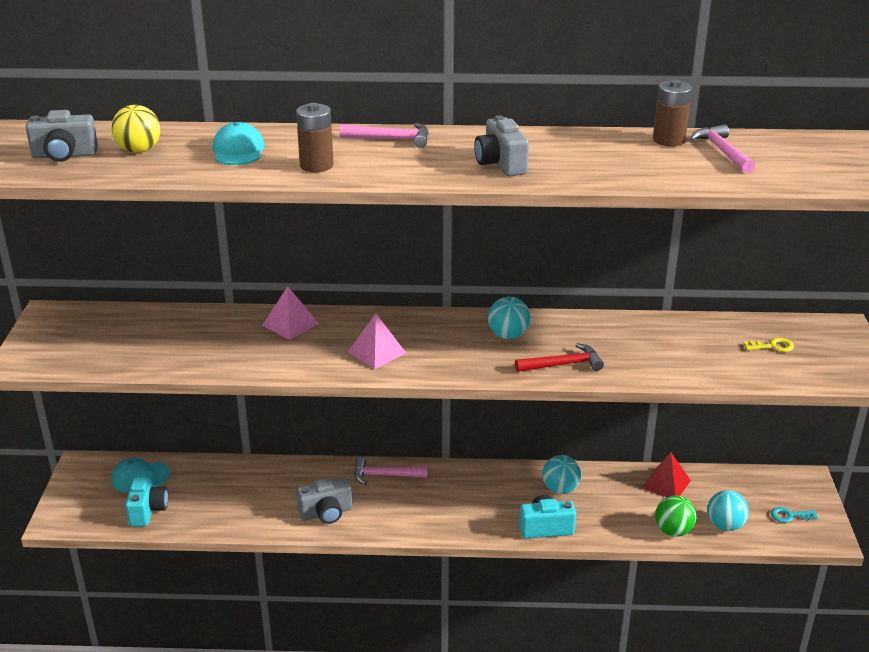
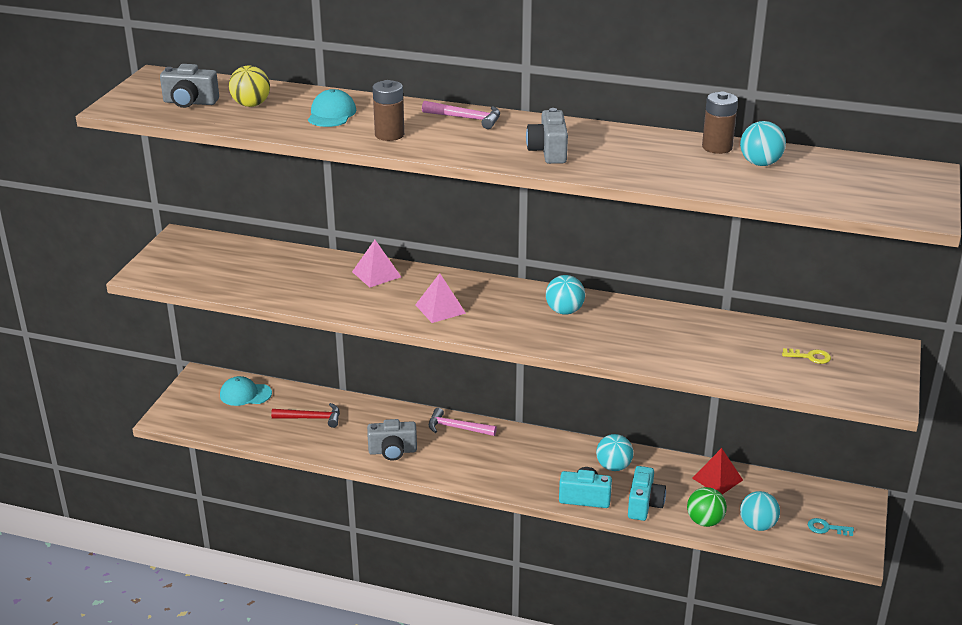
camera: 15 degrees right, 0 degrees up
turquoise camera [125,471,168,527] -> turquoise camera moved to [628,466,666,521]
red hammer [515,343,604,372] -> red hammer moved to [271,403,340,428]
pink hammer [690,124,755,173] -> turquoise ball [740,121,786,166]

